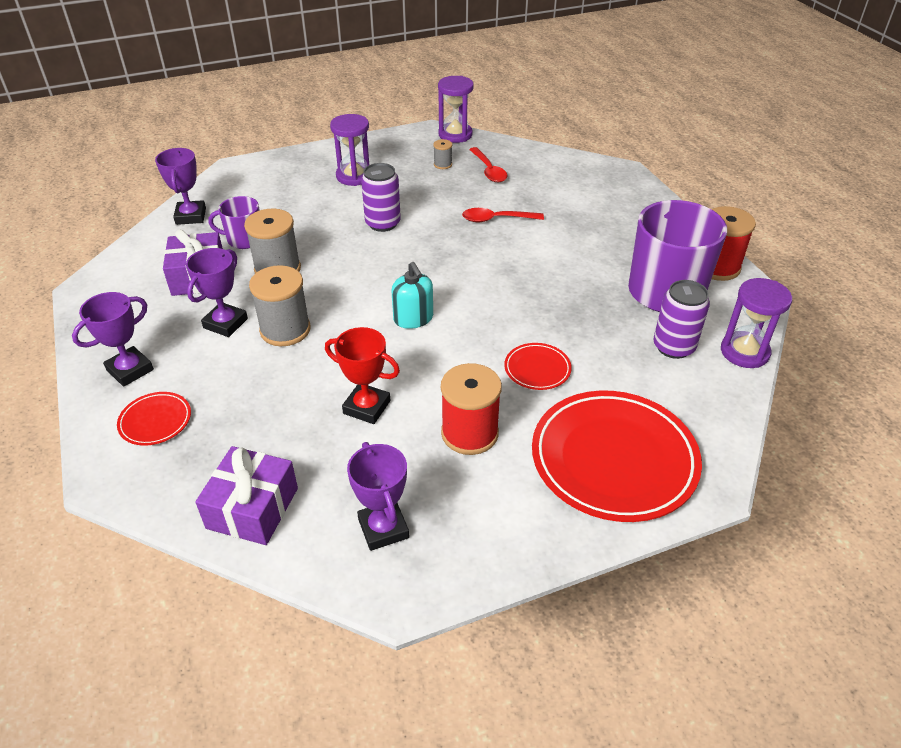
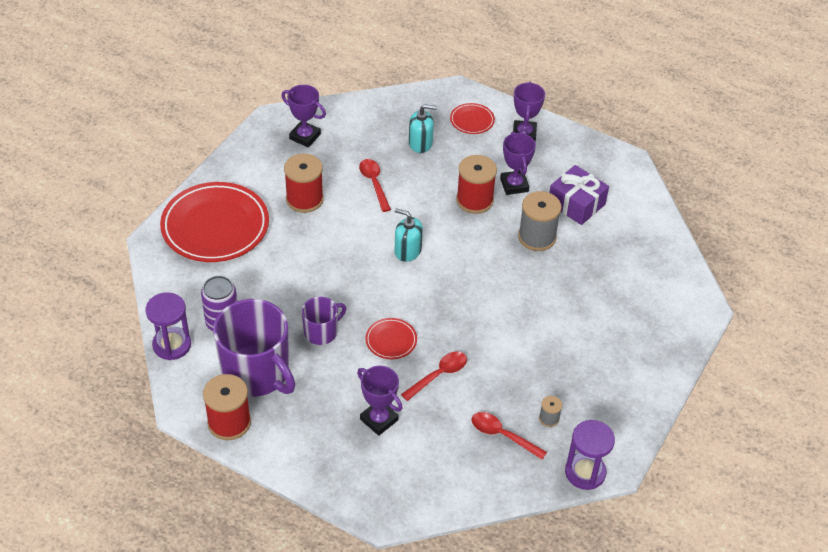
camera: 140 degrees right, 5 degrees up
purple trophy [155,148,206,225] -> purple trophy moved to [357,366,403,436]
purple gift [195,446,298,545] -> none
purple mug [208,196,260,249] -> purple mug moved to [302,297,346,345]
grey spool [249,265,310,346] -> red spool [456,155,497,214]
red trophy [325,327,400,424] -> red spoon [359,159,391,212]
purple hourglass [330,114,369,186] -> none
purple can [361,163,401,232] -> none
red plate [504,343,572,390] -> red plate moved to [365,318,417,359]
none -> turquoise soap dispenser [409,104,437,153]

